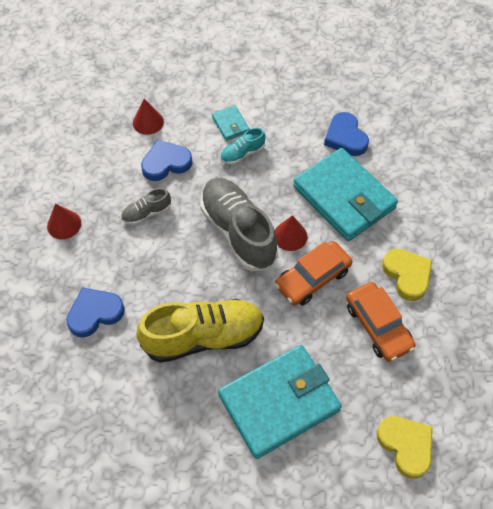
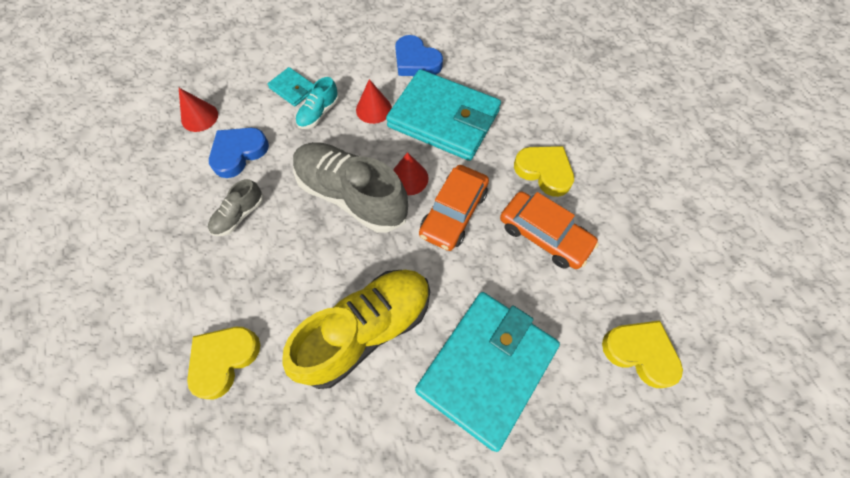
camera: 25 degrees left, 5 degrees up
red cone [47,203,81,239] -> red cone moved to [356,79,392,124]
blue heart [66,287,125,338] -> yellow heart [187,327,260,400]

